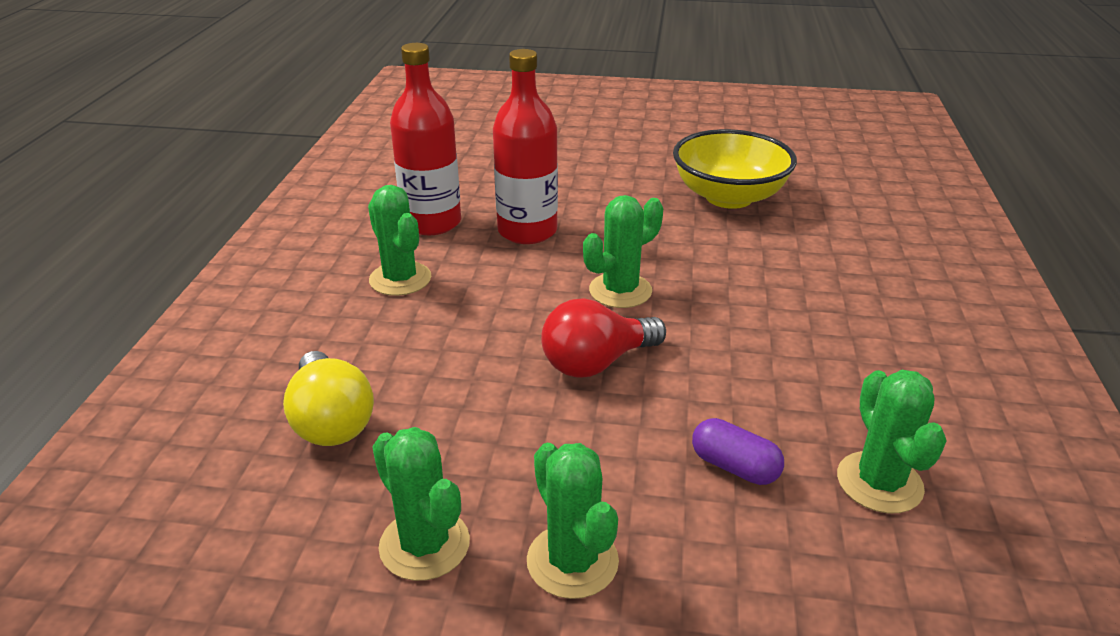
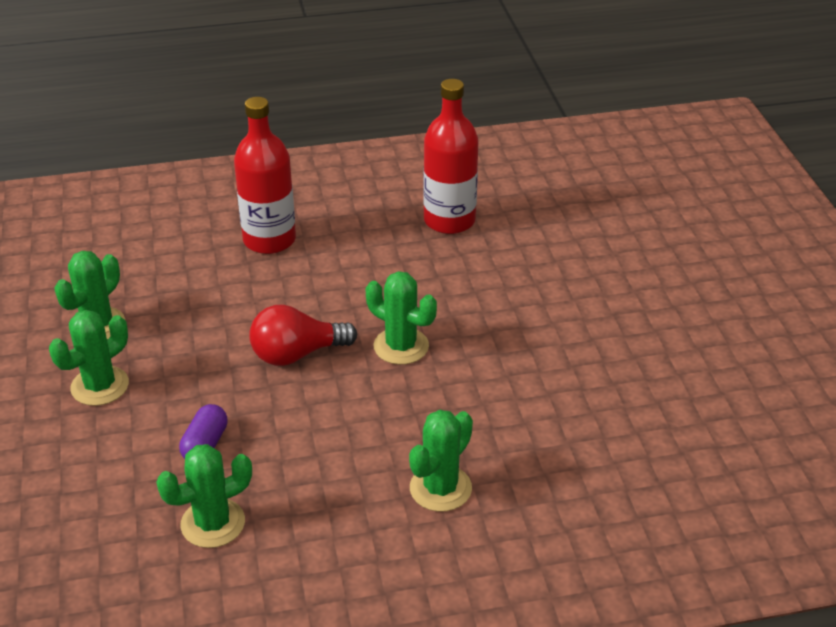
camera: 70 degrees right, 5 degrees up
yellow light bulb [283,351,374,446] -> none
green cactus [368,185,431,296] -> green cactus moved to [409,410,473,512]
red bottle [493,49,558,244] -> red bottle moved to [234,97,296,254]
red light bulb [541,298,666,378] -> red light bulb turned 60 degrees counterclockwise [249,304,357,366]
yellow bowl [673,129,797,209] -> none

